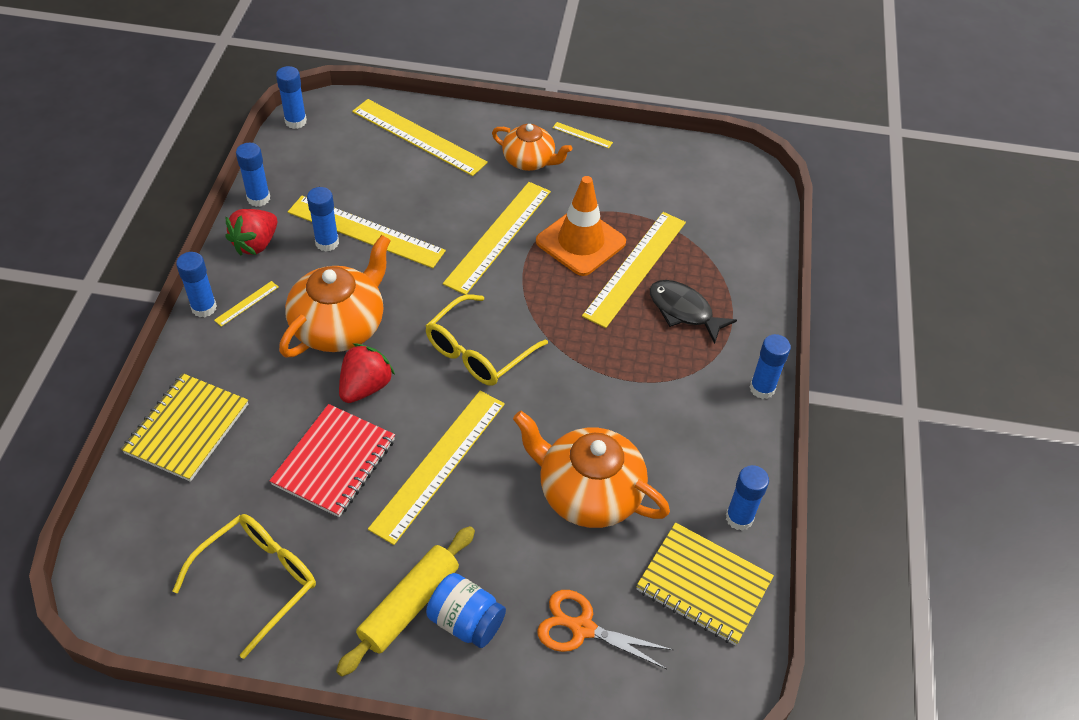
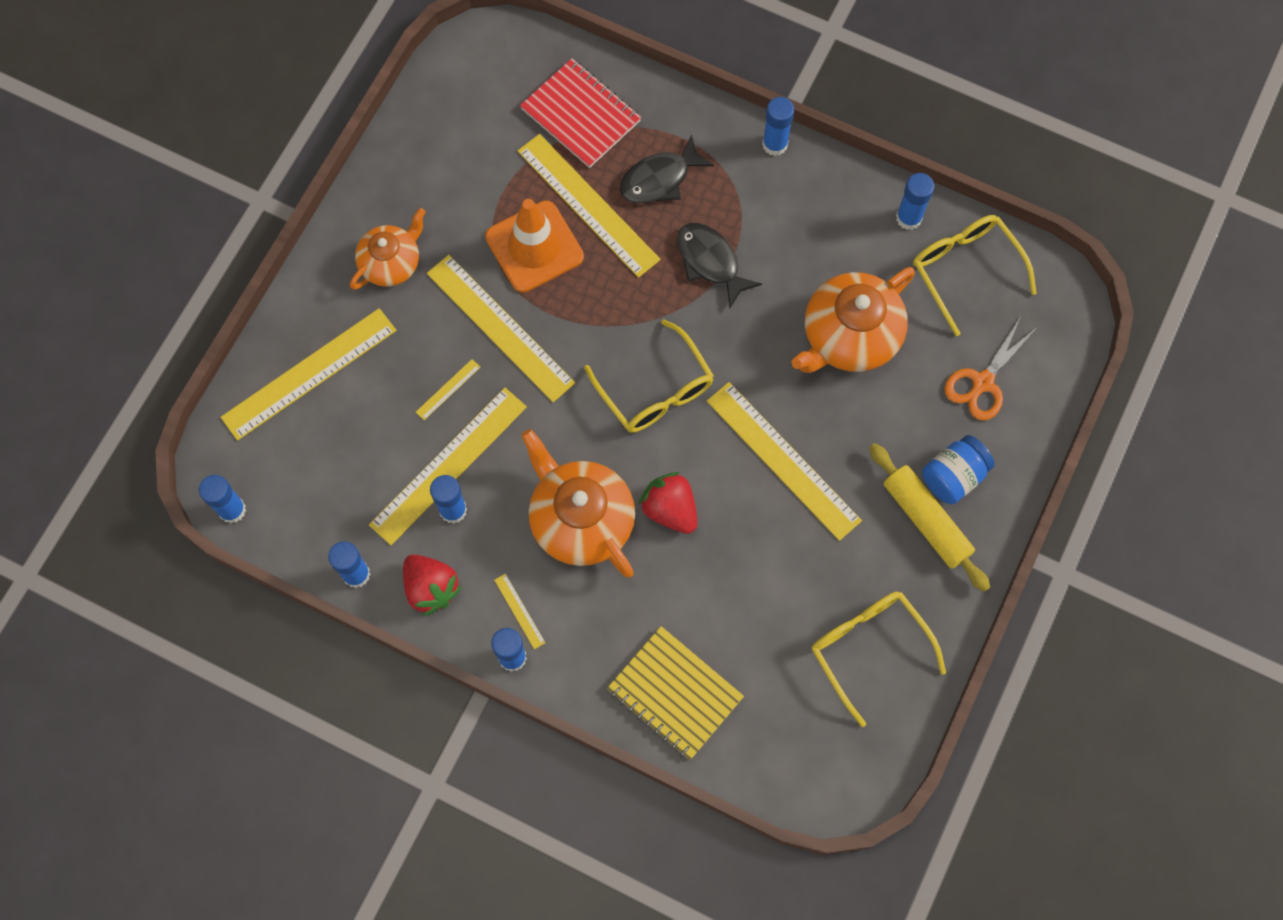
camera: 70 degrees left, 20 degrees up
red notebook [269,404,395,517] -> red notebook moved to [520,58,641,168]
yellow ruler [553,122,613,149] -> yellow ruler moved to [416,359,480,420]
yellow notebook [636,522,774,645] -> yellow glasses [913,215,1037,336]
none -> black fish [677,223,762,308]

